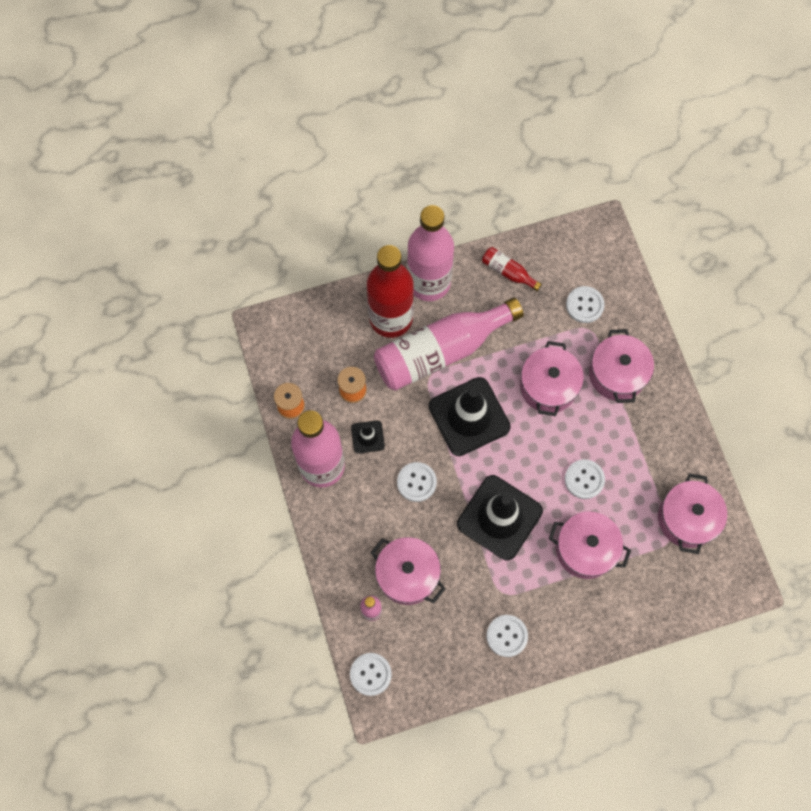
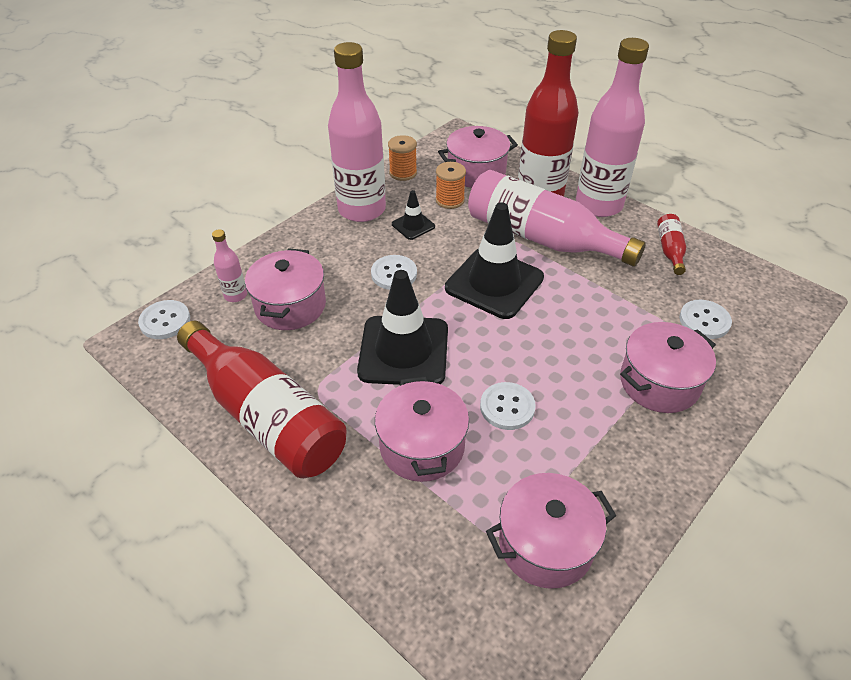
camera: 60 degrees right, 25 degrees down
white button [487,615,528,657] -> red bottle [177,321,347,478]
pink pot [520,341,584,416] -> pink pot moved to [438,126,518,188]

